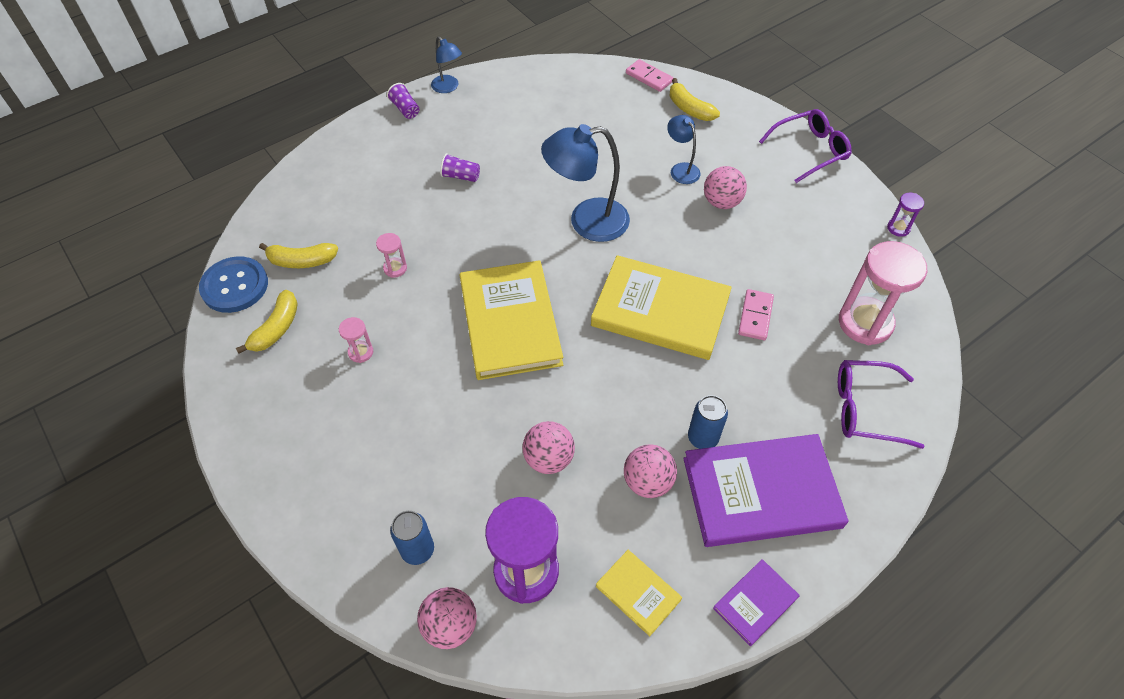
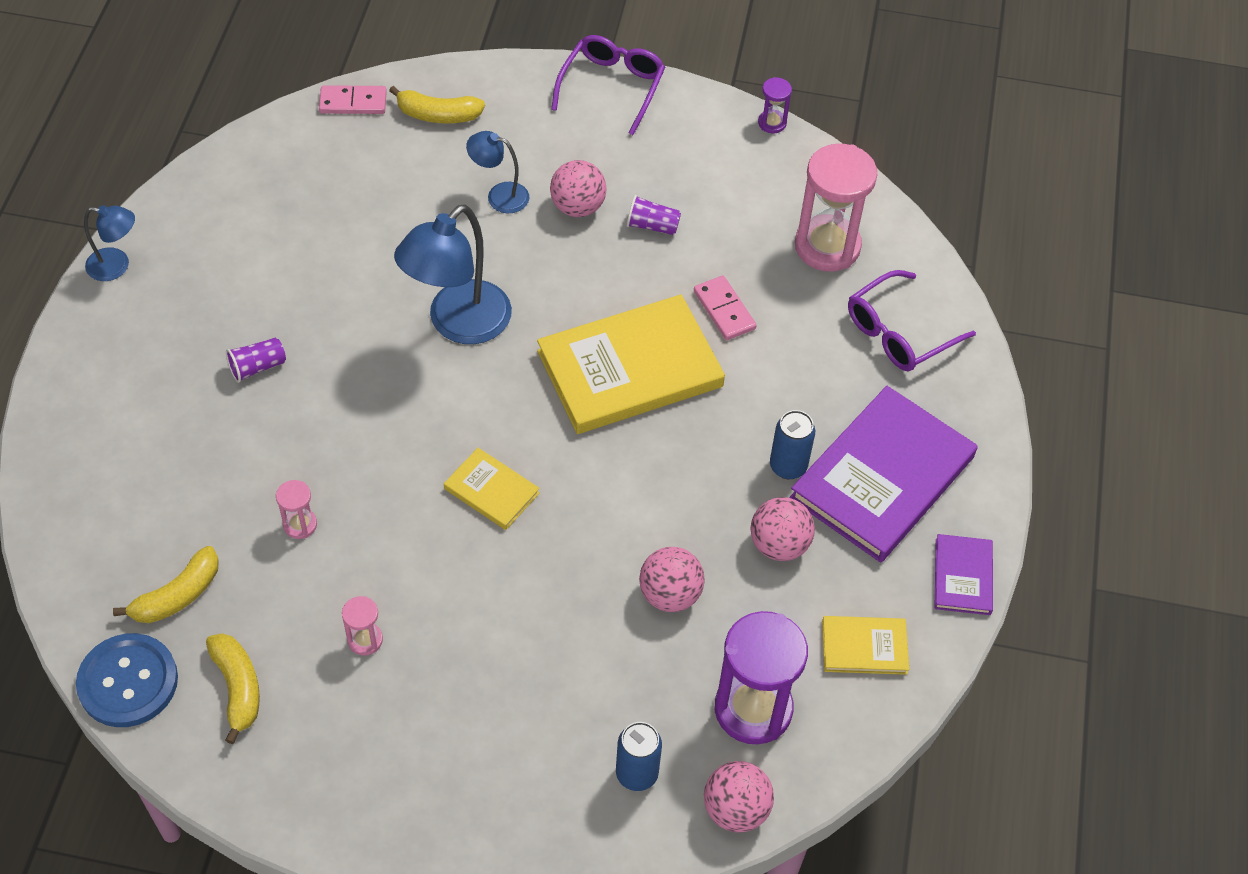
camera: 45 degrees left, 0 degrees up
purple cup [387,83,419,119] -> purple cup moved to [627,195,681,235]
yellow book [460,260,563,380] -> yellow book [444,448,540,530], size x0.48

